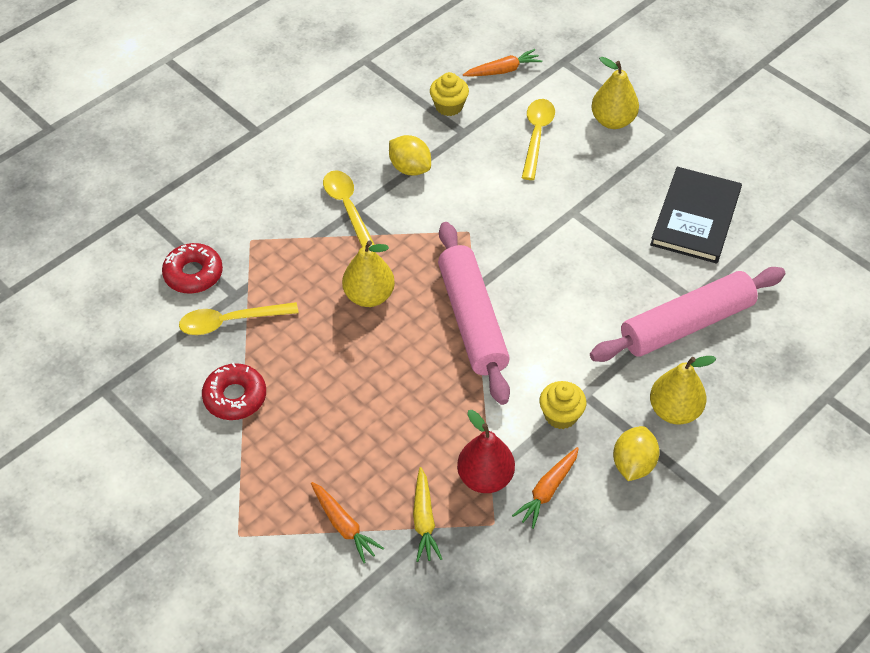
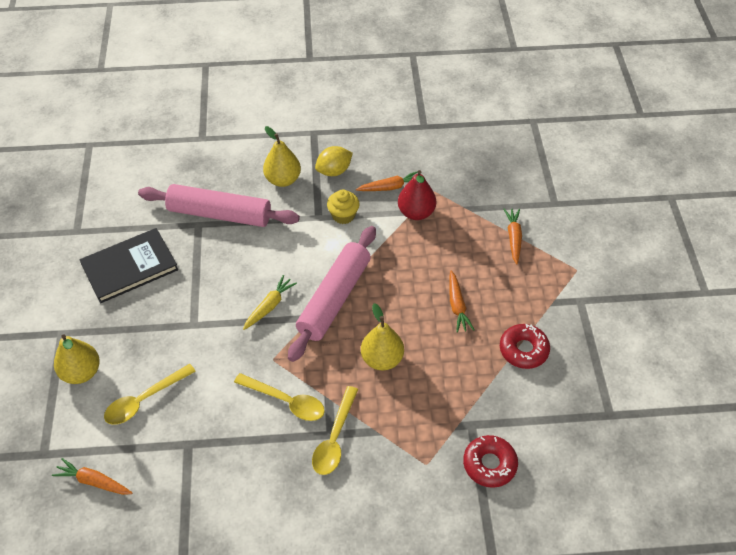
camera: 140 degrees left, 0 degrees up
yellow spoon [179,302,299,335] -> yellow spoon moved to [234,373,325,421]
yellow lemon [389,135,431,176] -> none
yellow carrot [413,467,442,562] -> yellow carrot moved to [243,275,297,330]
yellow cupcake [430,72,469,116] -> none
none -> orange carrot [449,270,475,333]

